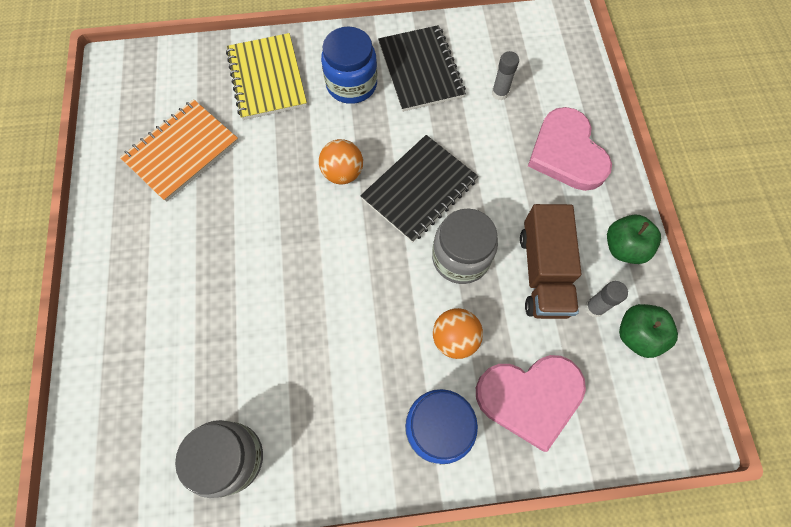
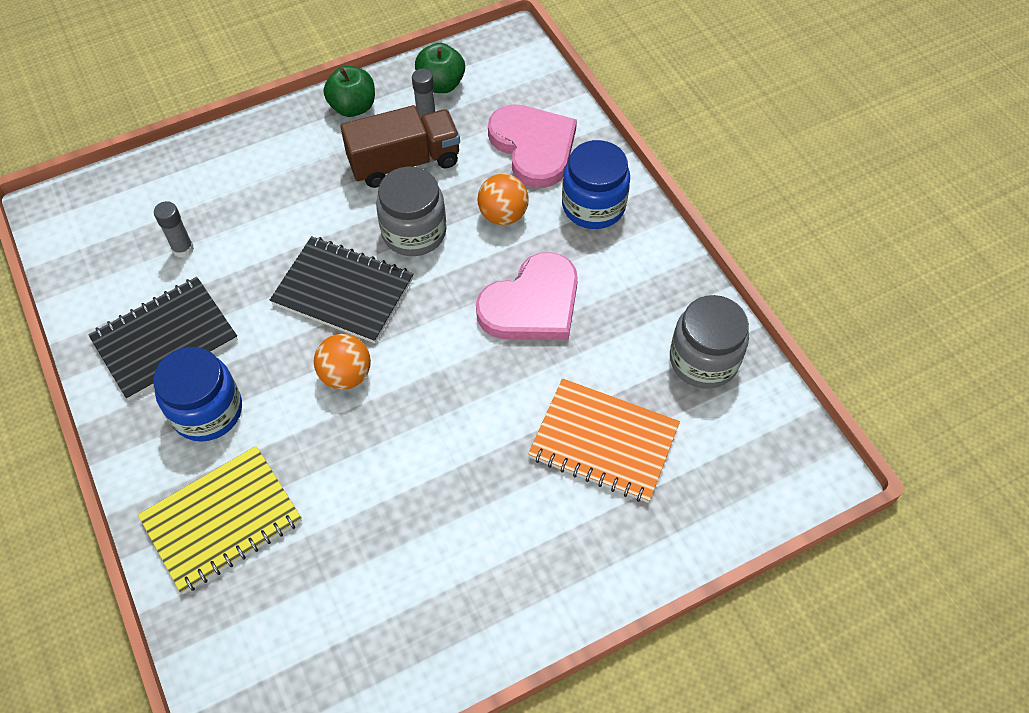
camera: 110 degrees left, 10 degrees down
orange notebook [120,99,239,202] -> orange notebook moved to [528,378,680,503]
pink heart [528,107,612,191] -> pink heart moved to [476,252,578,340]

